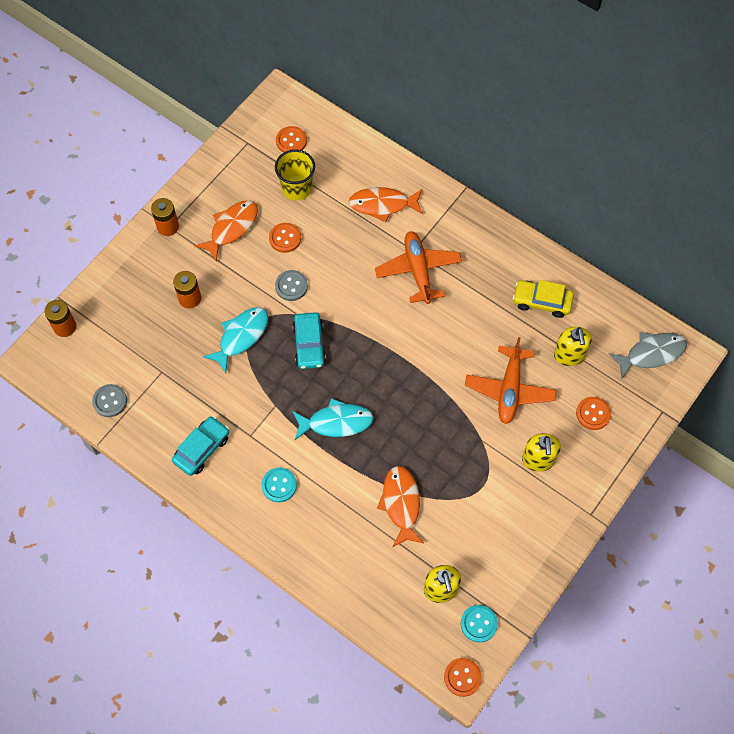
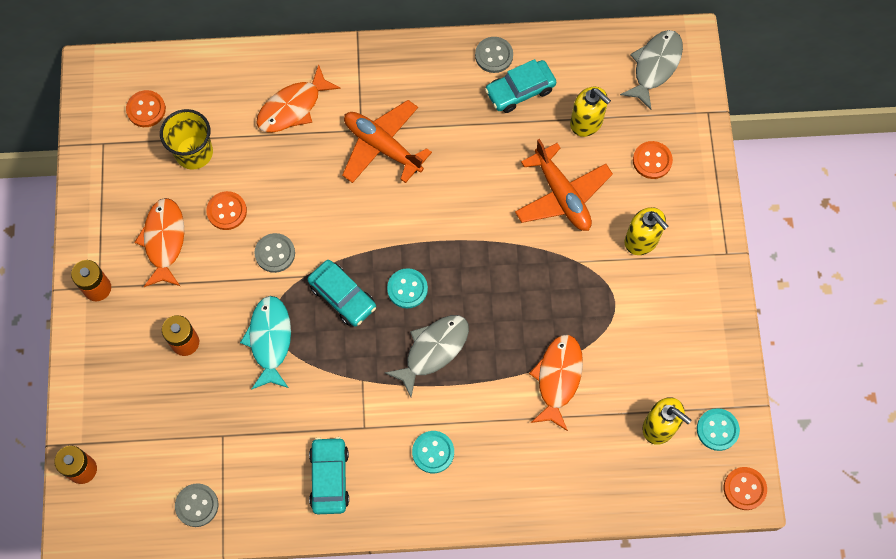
camera: 40 degrees left, 5 degrees up
turquoise fish [292,398,374,440] -> grey fish [385,315,469,397]
orange fish [377,466,424,547] -> orange fish turned 60 degrees clockwise [529,334,583,431]
yellow car [513,280,574,318] -> turquoise car [485,59,556,113]
none -> turquoise button [387,268,428,308]
none -> grey button [475,37,513,73]

